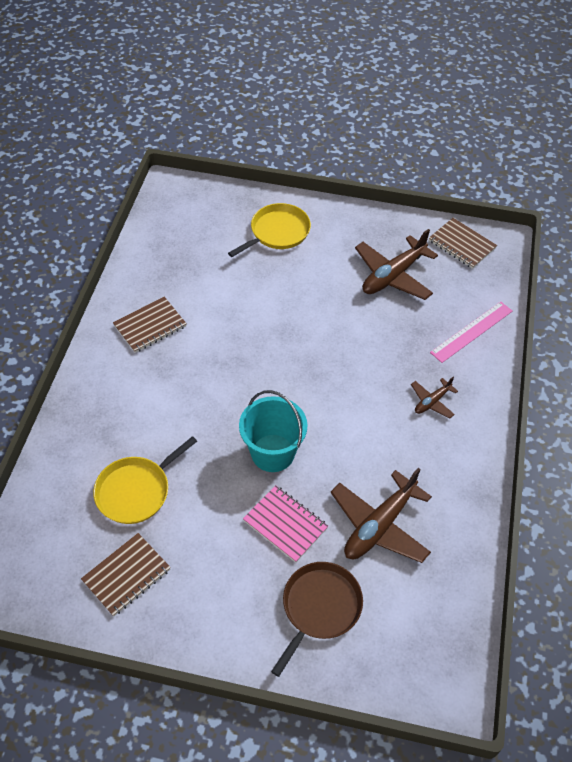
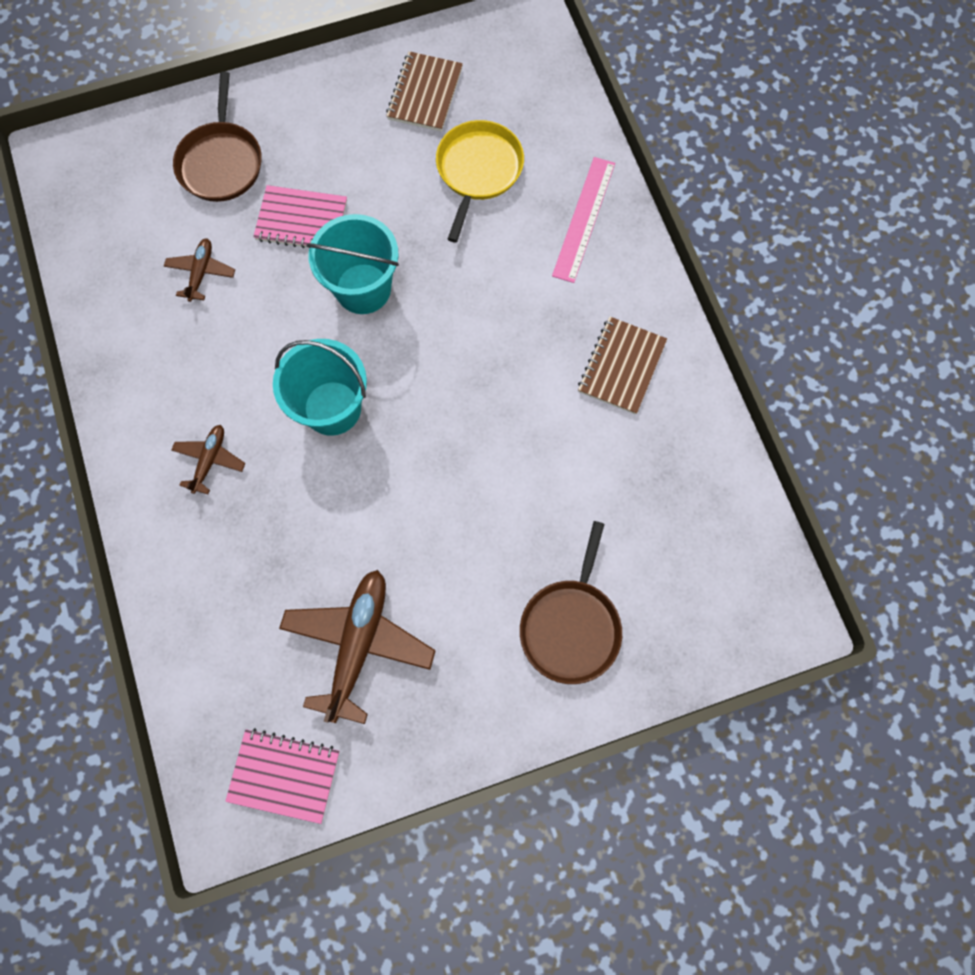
camera: 150 degrees right, 20 degrees up
yellow pan [228,203,311,257] -> brown pan [520,521,622,684]
brown plane [331,468,432,563] -> brown plane [164,238,235,302], size x0.51
brown notebook [429,218,497,269] -> pink notebook [225,728,340,824]
pink ruler [430,301,513,363] -> pink ruler moved to [552,157,615,283]
none -> turquoise bucket [273,339,367,436]

